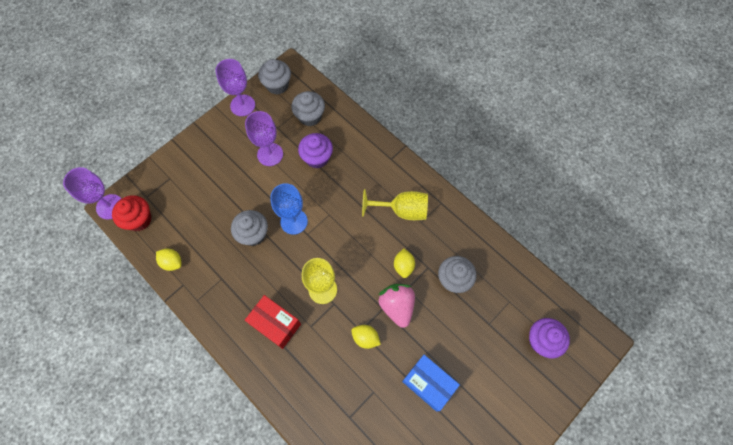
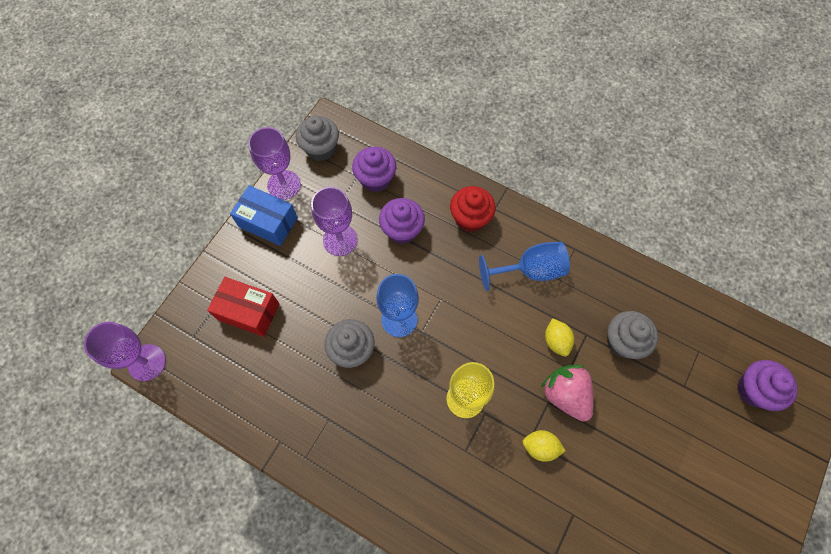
camera: 15 degrees left, 0 degrees up
red cupcake [112,195,152,231] -> red cupcake moved to [450,186,496,232]
yellow lemon [156,248,181,271] -> none
red box [245,295,301,349] -> red box moved to [207,277,279,337]
grey cupcake [291,91,325,126] -> purple cupcake [352,147,396,192]
yellow goblet [362,189,428,220] -> blue goblet [479,242,570,291]
blue box [402,355,460,412] -> blue box moved to [230,185,298,246]

